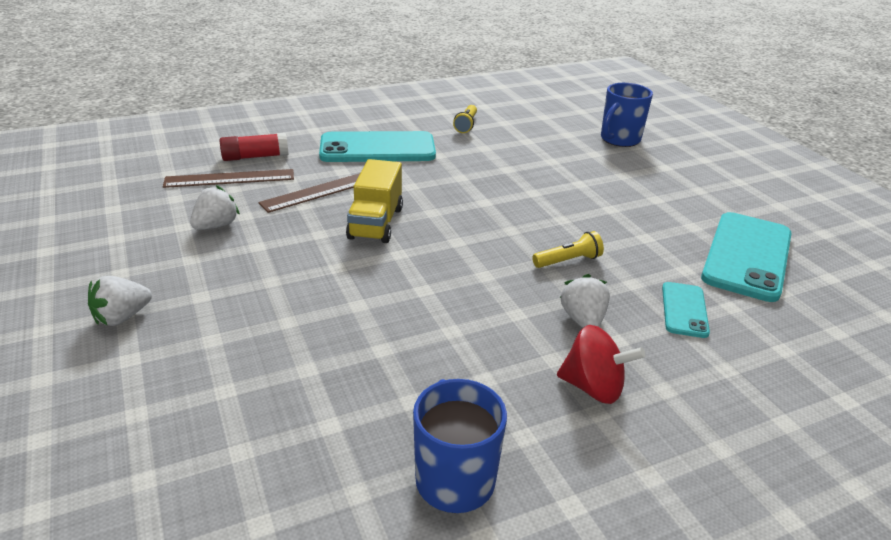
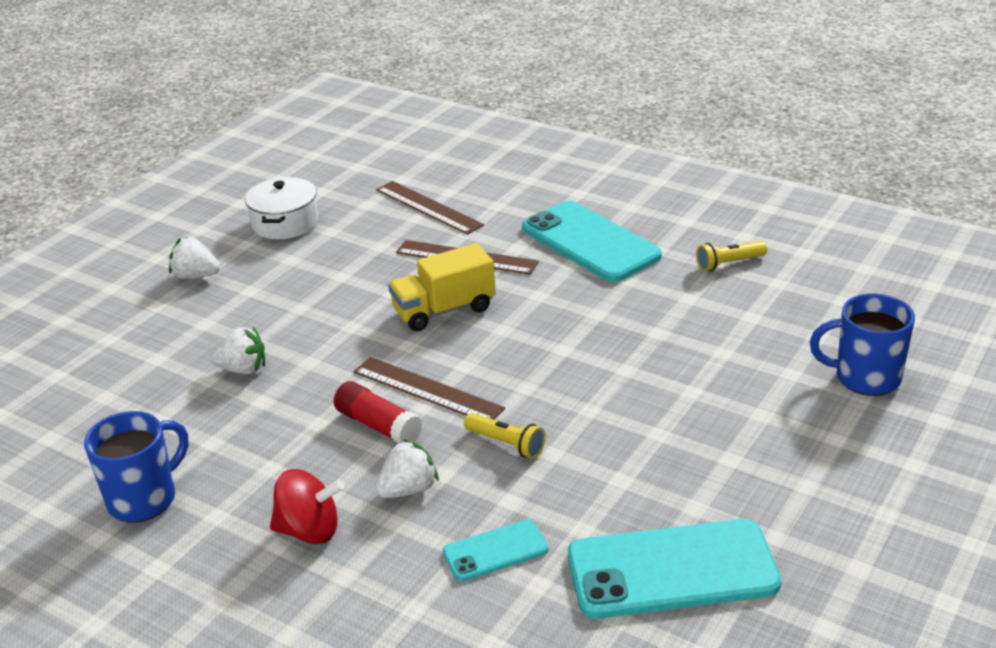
camera: 60 degrees right, 0 degrees up
white strawberry [190,185,240,230] -> white strawberry moved to [209,327,265,374]
red glue stick [220,133,288,161] -> red glue stick moved to [334,381,422,444]
red spinning top [557,325,645,404] -> red spinning top turned 75 degrees counterclockwise [270,469,344,544]
none -> white pot [245,177,319,239]
none -> brown ruler [354,357,505,420]

